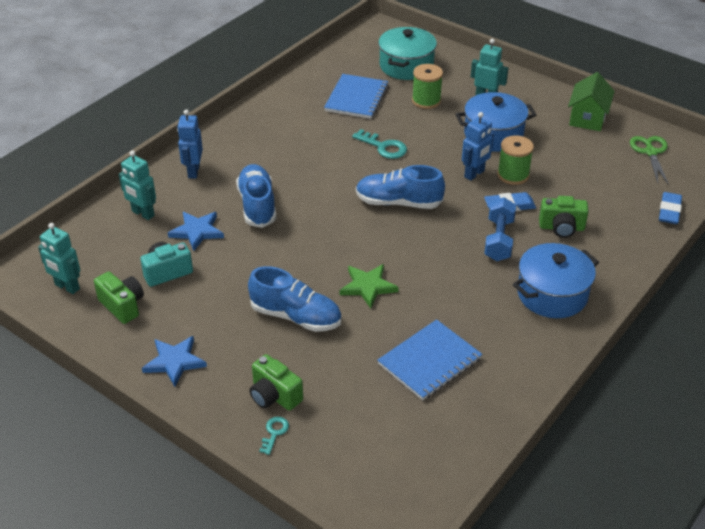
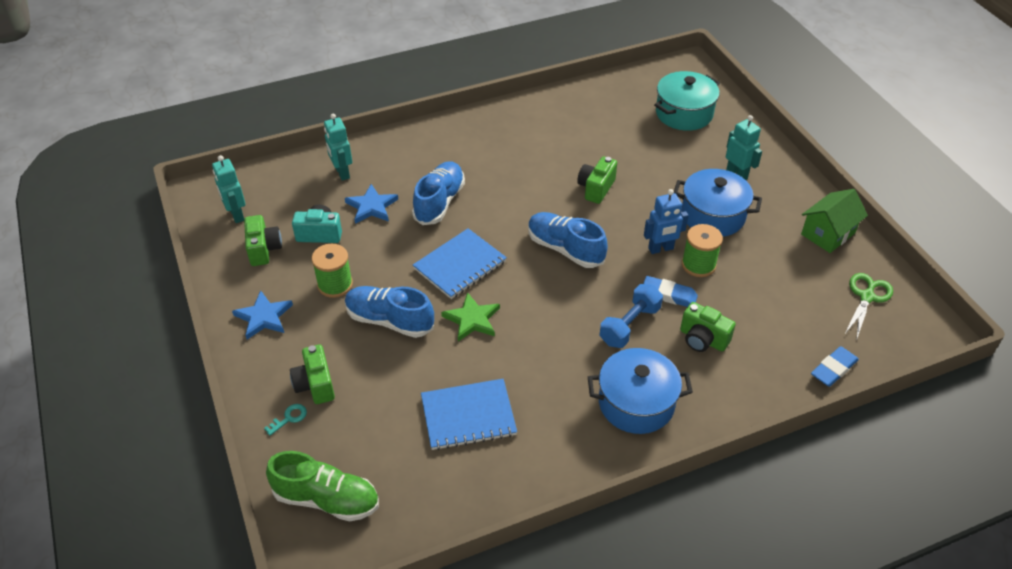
camera: 30 degrees right, 5 degrees up
blue robot [177,109,203,178] -> none
blue shoe [248,266,342,332] -> blue shoe turned 150 degrees clockwise [345,286,434,338]
blue notebook [324,74,389,119] -> blue notebook moved to [413,228,507,299]
turquoise key [352,129,407,159] -> green camera [577,156,617,204]
green spool [412,64,443,109] -> green spool moved to [312,244,353,298]
none -> green shoe [266,451,379,521]

